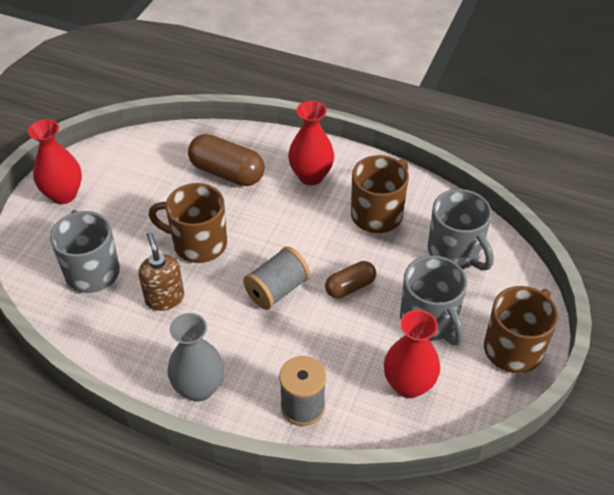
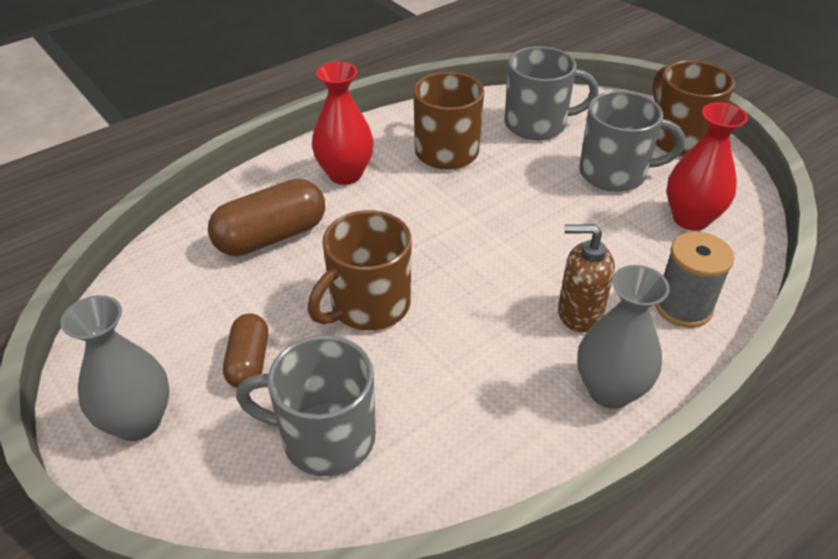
camera: 60 degrees left, 5 degrees down
red vase [28,119,82,204] -> grey vase [61,295,170,441]
brown soap dispenser [138,232,184,311] -> brown soap dispenser moved to [558,224,615,333]
grey spool [243,247,310,310] -> none
brown capsule [325,261,376,298] -> brown capsule moved to [223,313,268,388]

